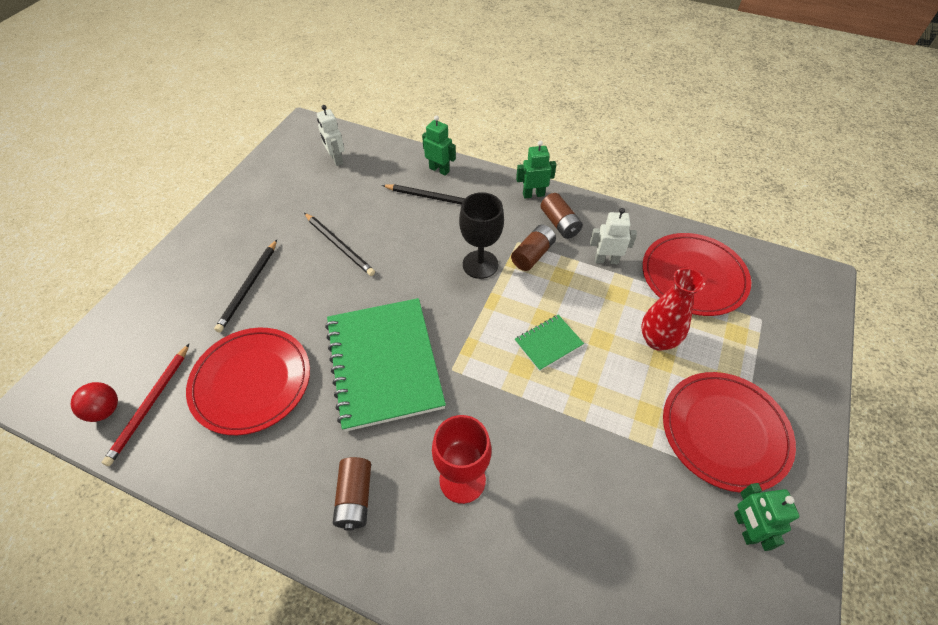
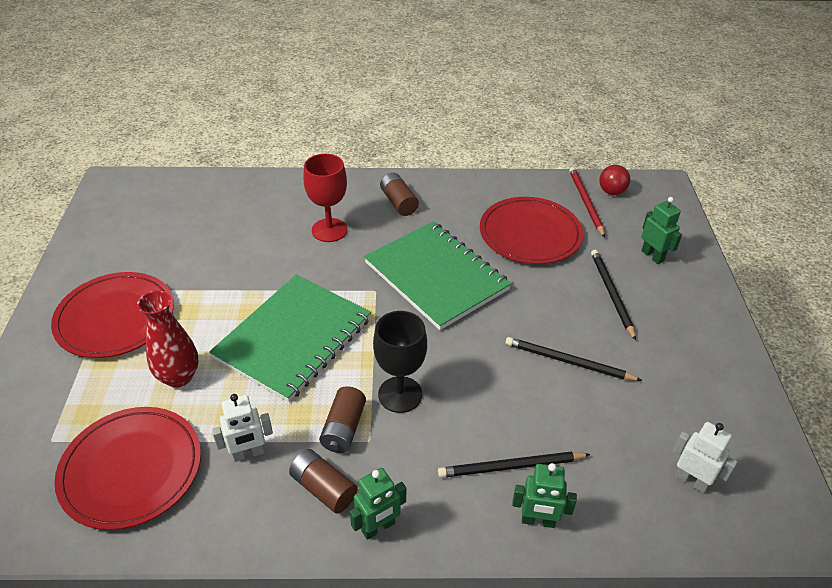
camera: 155 degrees right, 10 degrees down
green notebook [515,315,584,371] -> green notebook [209,275,371,402], size x2.26
green robot [734,483,799,551] -> green robot moved to [641,197,682,264]

